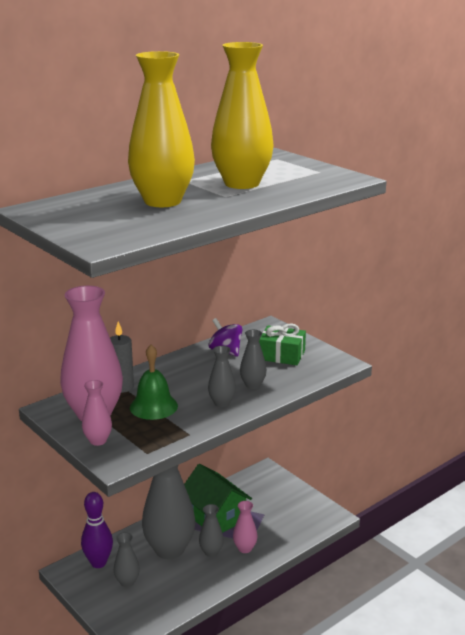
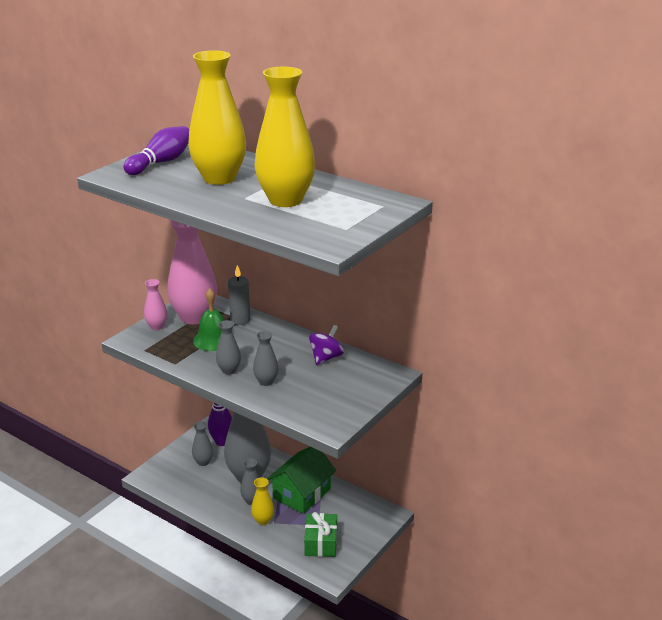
camera: 75 degrees right, 5 degrees up
pink vase [233,501,258,553] -> yellow vase [251,478,274,525]
green gift [259,323,306,365] -> green gift moved to [304,512,337,557]
none -> purple bowling pin [123,126,189,175]

